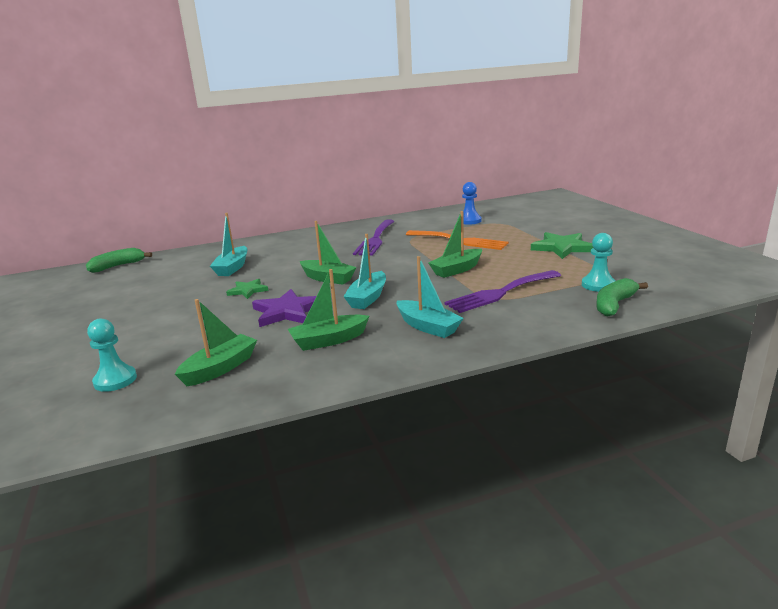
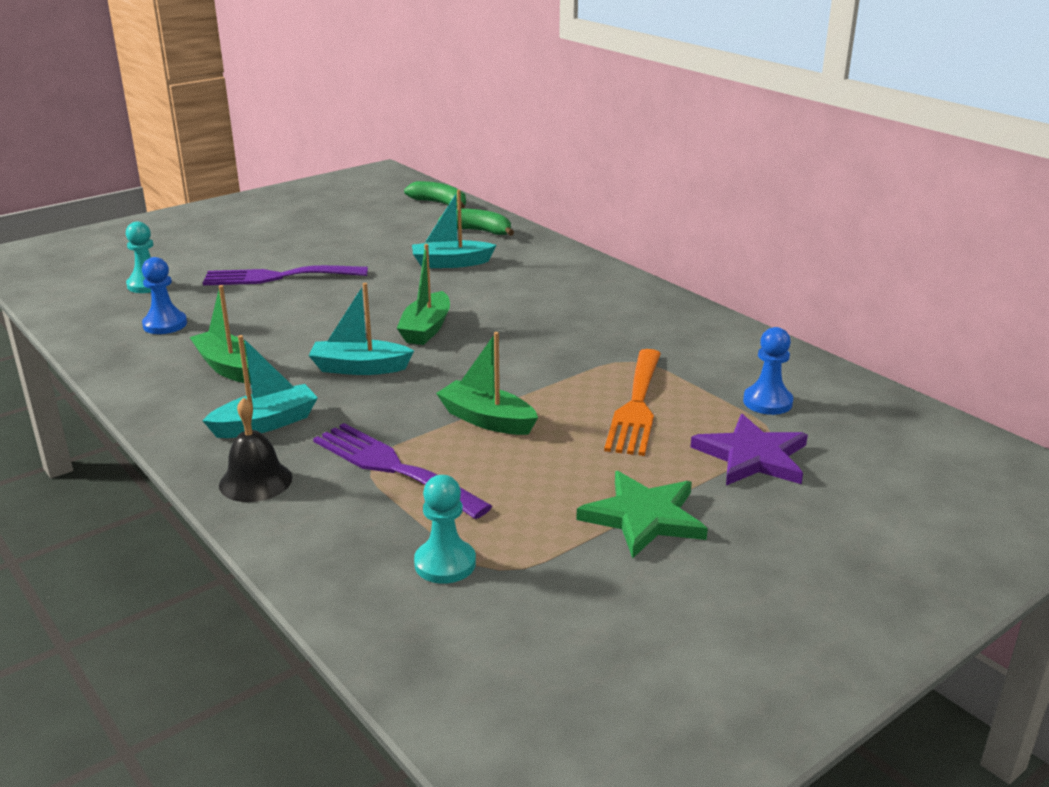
camera: 70 degrees right, 5 degrees up
green boat [175,299,257,386] -> blue pawn [142,257,187,334]
green star [226,279,268,299] -> none
purple star [252,289,316,327] -> purple star moved to [691,414,808,485]
purple fork [353,219,394,256] -> purple fork moved to [203,265,368,285]
turquoise boat [397,256,464,338] -> turquoise boat turned 150 degrees counterclockwise [202,335,318,438]
green banana [596,278,648,317] -> green banana moved to [438,209,514,236]
none -> black bell [219,397,292,502]

